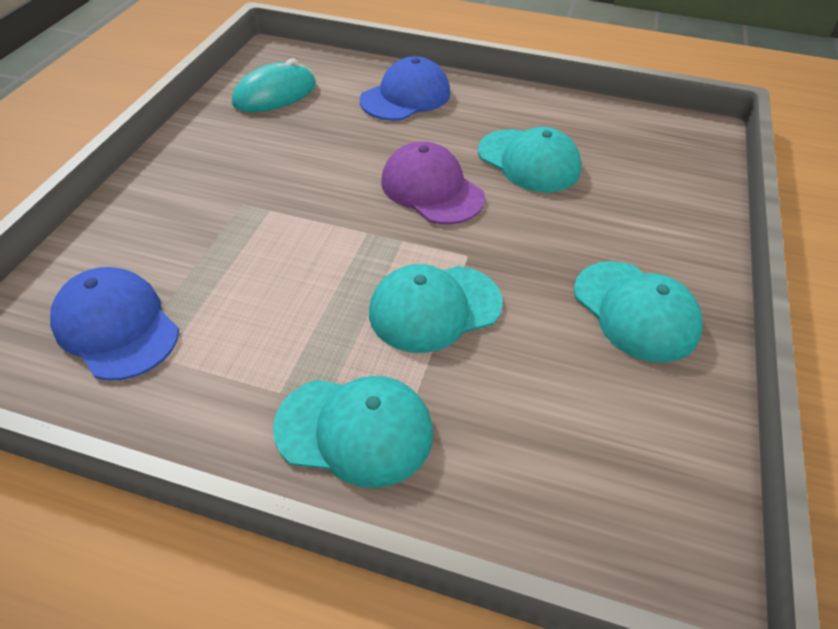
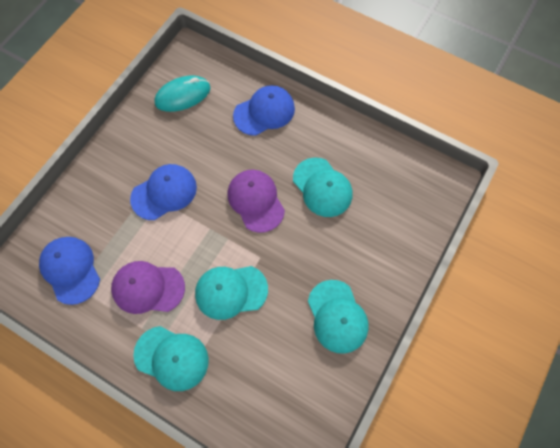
camera: 15 degrees right, 20 degrees up
none -> purple cap [111,261,185,314]
none -> blue cap [130,164,197,220]

